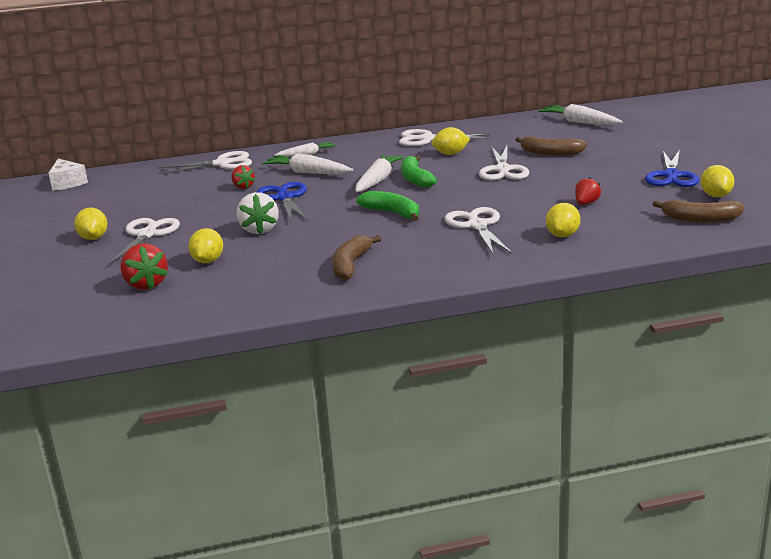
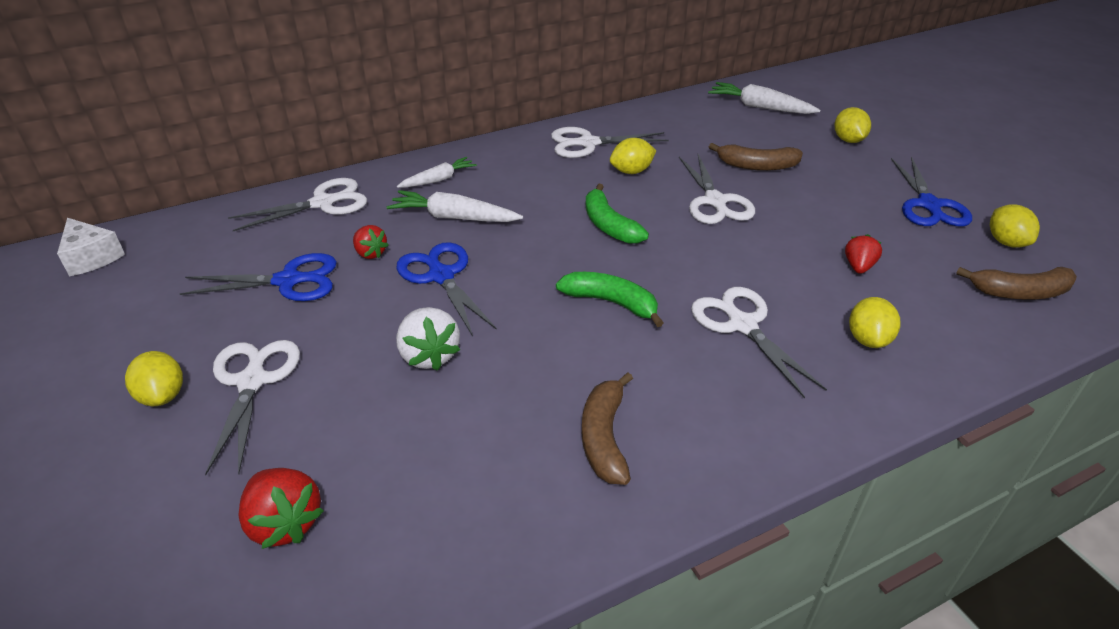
camera: 15 degrees left, 15 degrees up
yellow lemon [188,228,223,263] -> yellow lemon moved to [835,107,871,143]
white carrot [356,155,404,192] -> none
none -> blue scissors [180,253,337,301]

